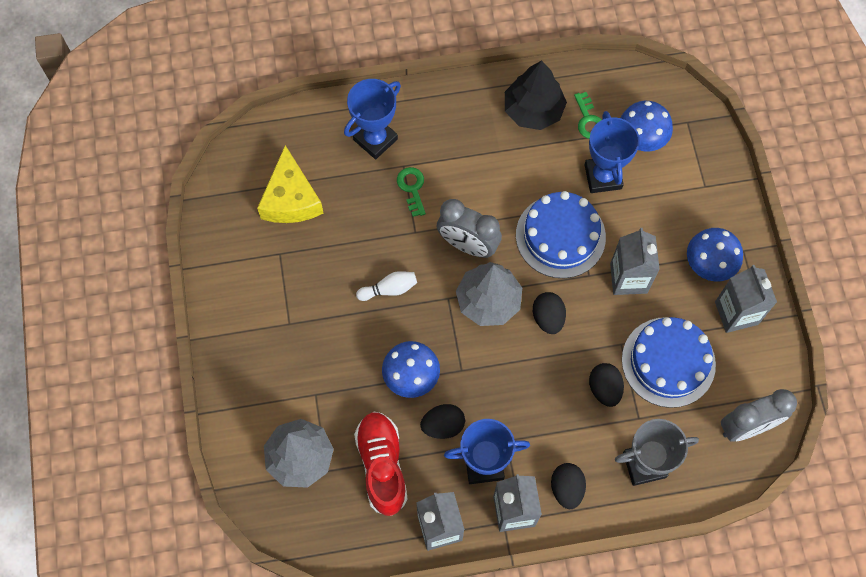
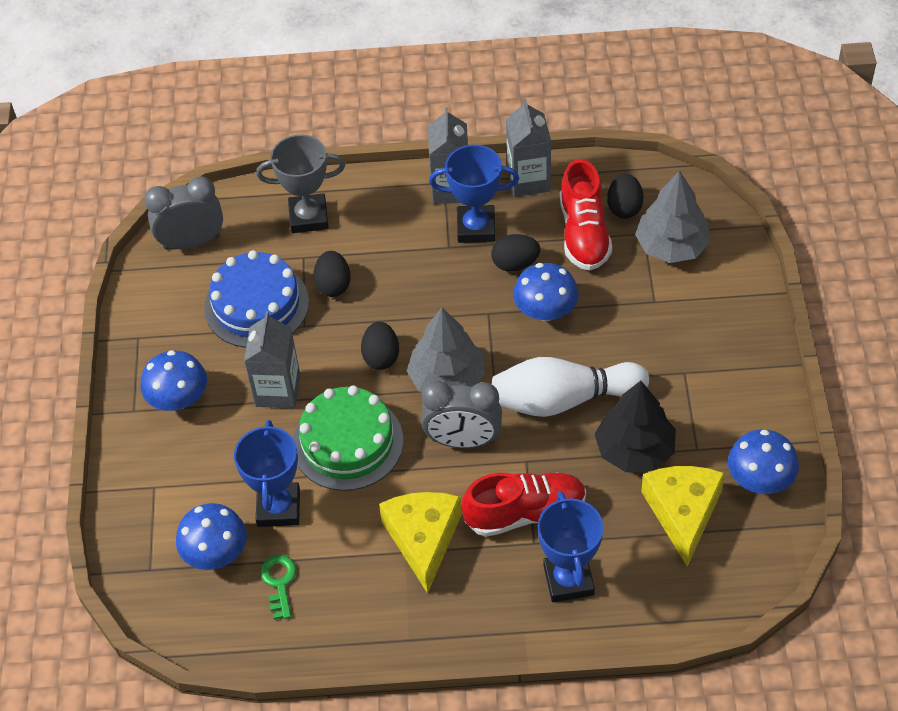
camera: 170 degrees left, 15 degrees down
blue trophy [344,79,401,159] -> blue trophy turned 60 degrees counterclockwise [538,491,604,602]
white bowling pin [356,271,417,301] -> white bowling pin [492,357,649,417], size x2.12
green key [397,167,426,217] -> red shoe [462,472,586,537]
grey clock [437,199,502,258] -> grey clock turned 150 degrees clockwise [421,381,502,448]
black tree [505,60,567,130] -> black tree moved to [594,381,676,472]
blue cake [516,191,606,278] -> green cake [293,385,403,491]
black egg [551,463,586,509] -> black egg moved to [607,174,643,219]
grey carton [715,265,777,333] -> none
none -> yellow cheese [379,492,462,594]
none -> blue mushroom [728,429,799,494]

